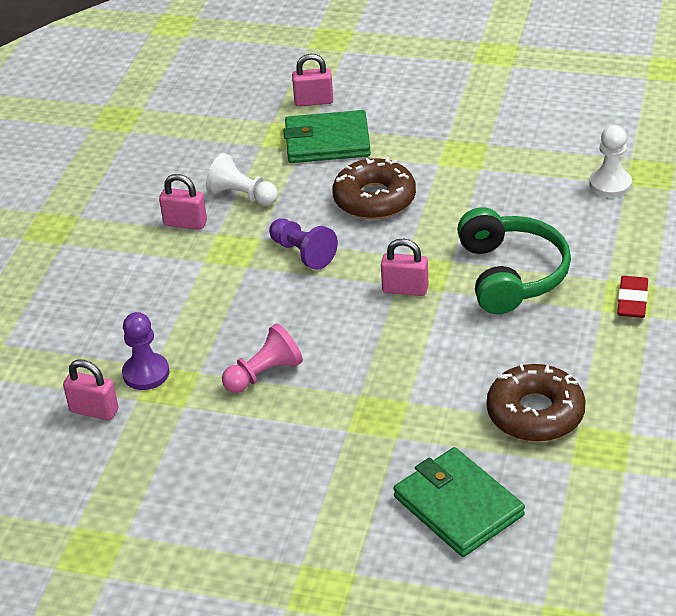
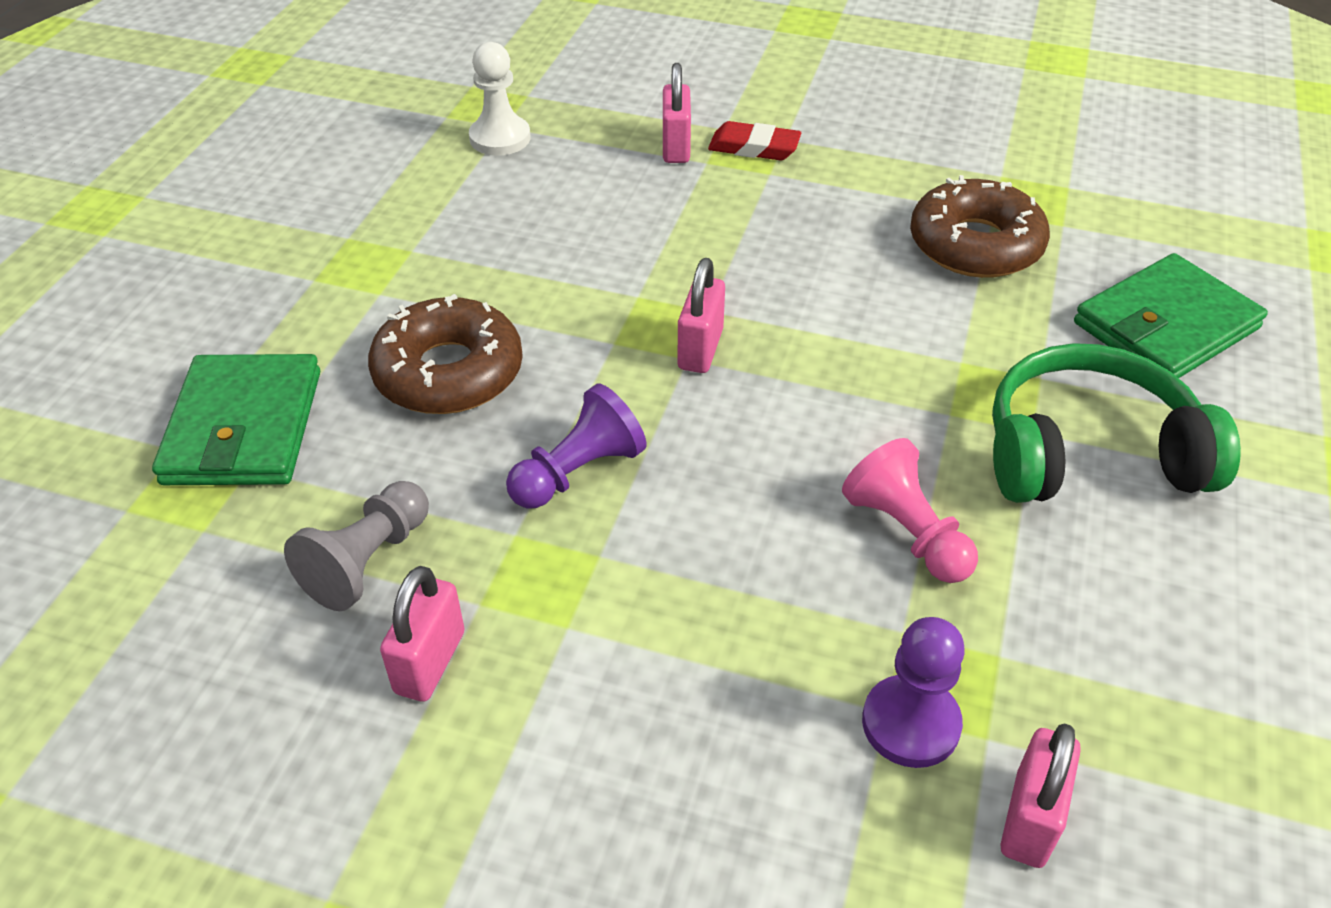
camera: 90 degrees left, 5 degrees up
white pawn [206,153,278,206] -> grey pawn [284,481,429,611]
pink padlock [292,54,333,106] -> pink padlock moved to [663,63,691,163]
green headphones [457,207,571,314] -> green headphones moved to [992,343,1241,503]

